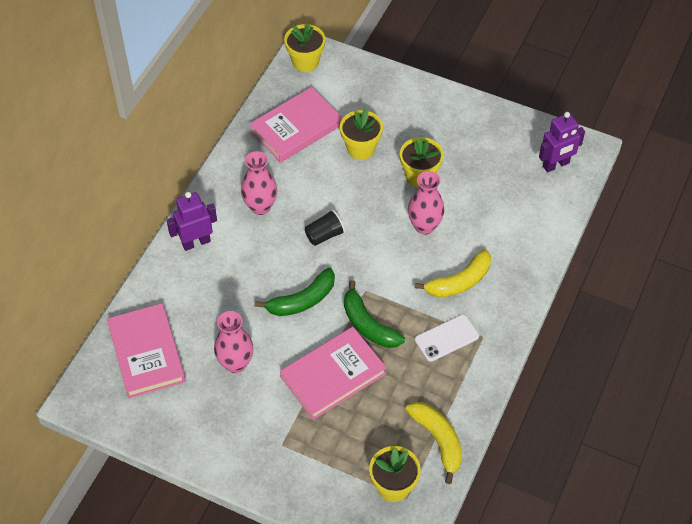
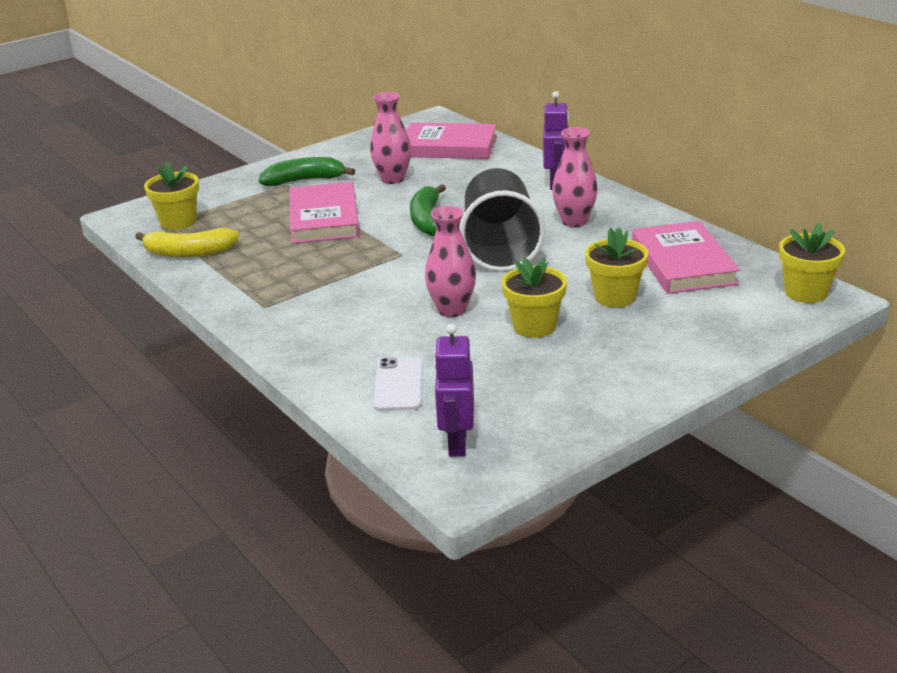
camera: 120 degrees right, 25 degrees down
black cup [305,209,345,246] -> black cup [460,168,545,272], size x2.36
green banana [344,280,405,348] -> green banana moved to [259,157,355,186]
yellow banana [414,249,491,297] -> none
white phone [415,314,479,362] -> white phone moved to [373,357,423,411]

